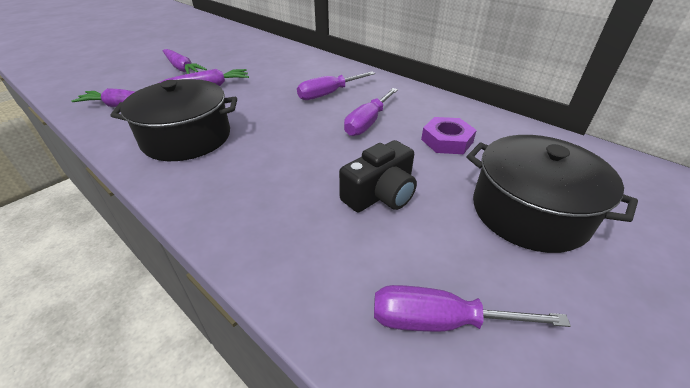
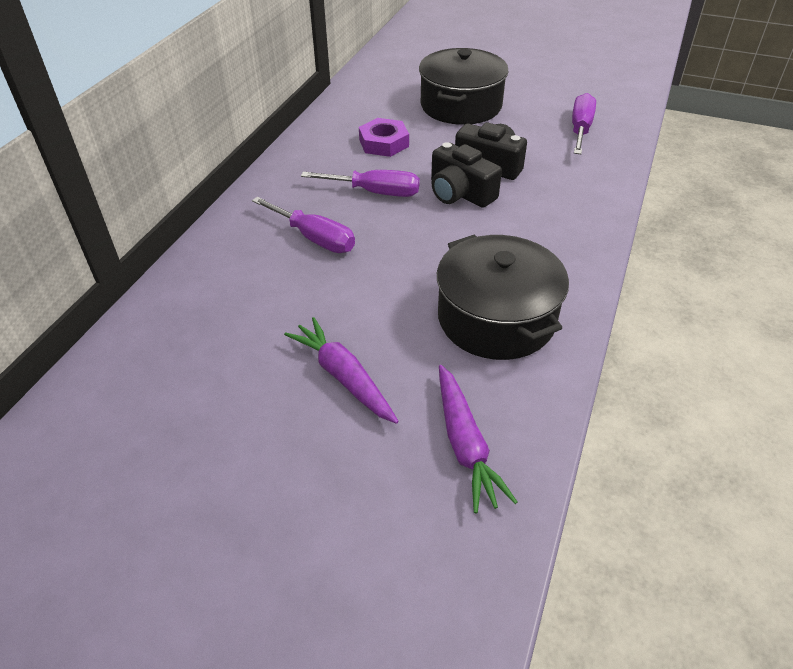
camera: 110 degrees left, 5 degrees up
purple carrot [162,49,207,74] -> none
purple screwdriver [374,285,571,332] -> purple screwdriver turned 150 degrees counterclockwise [572,93,596,154]
none -> black camera [431,142,502,208]

